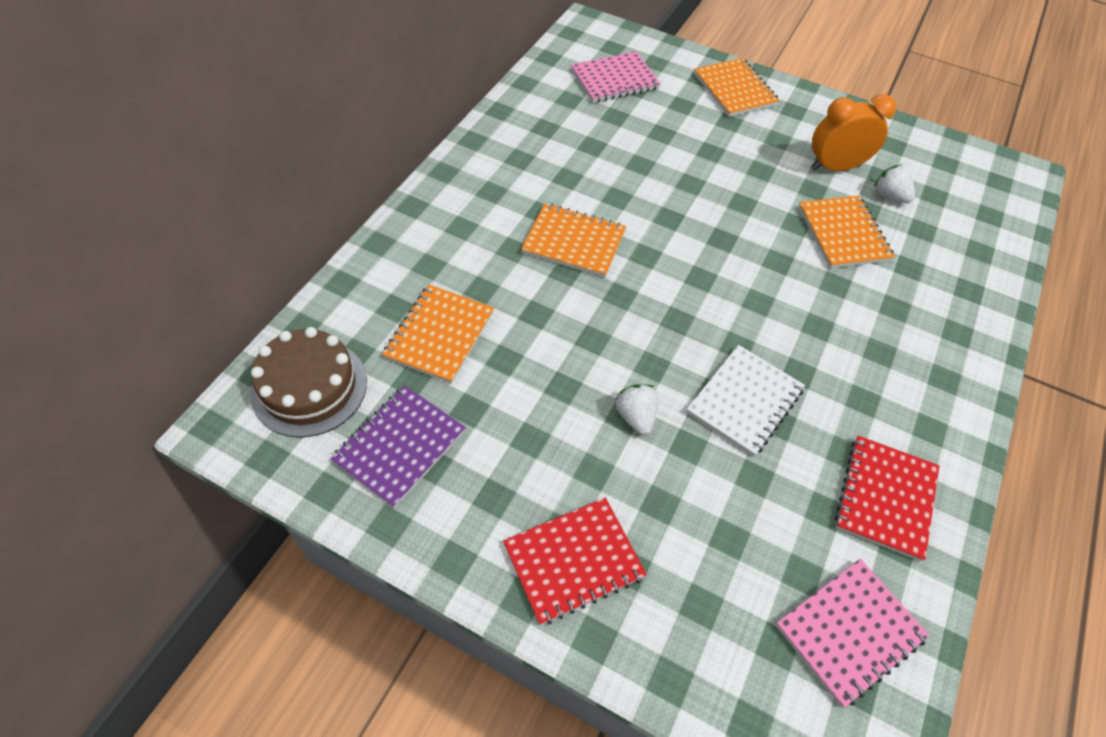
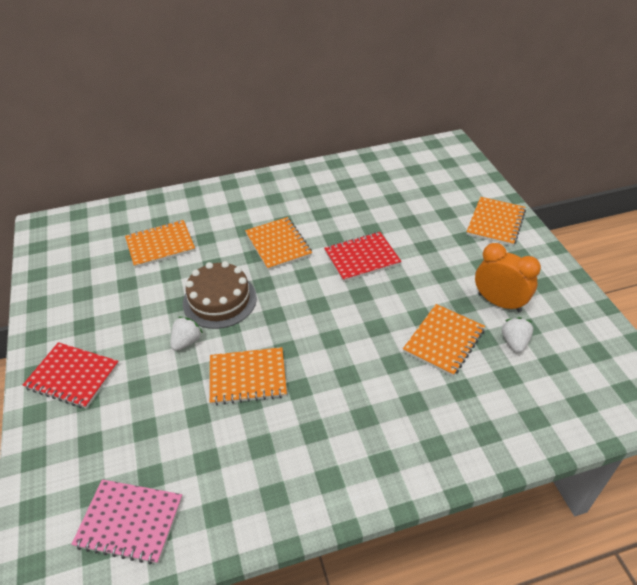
camera: 50 degrees right, 10 degrees down
brown cake [250,327,367,438] -> brown cake moved to [183,261,257,329]
purple notebook [330,385,466,508] -> none
pink notebook [571,51,661,103] -> none
white notebook [686,345,805,457] -> orange notebook [210,347,287,405]
red notebook [835,436,939,561] -> red notebook moved to [324,232,402,282]

